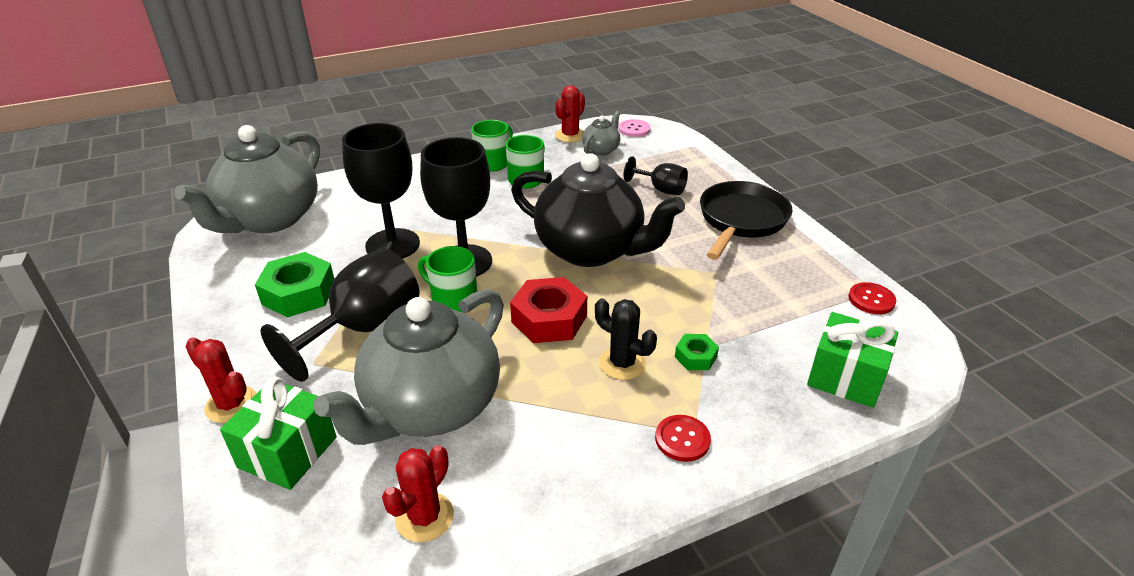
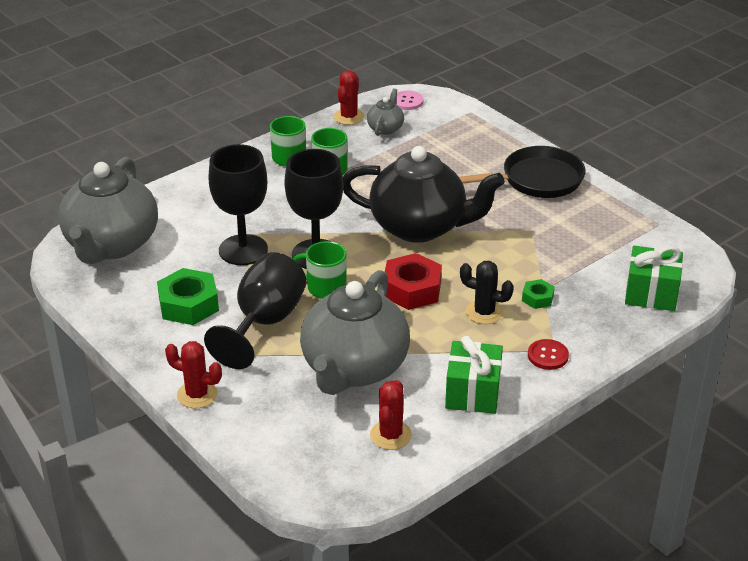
camera: 15 degrees left, 0 degrees up
green gift [220,377,336,490] -> green gift moved to [445,336,503,414]
black goblet [623,156,688,195] -> none
black pan [700,181,792,260] -> black pan turned 60 degrees clockwise [459,146,585,198]
red button [848,282,896,314] -> none

